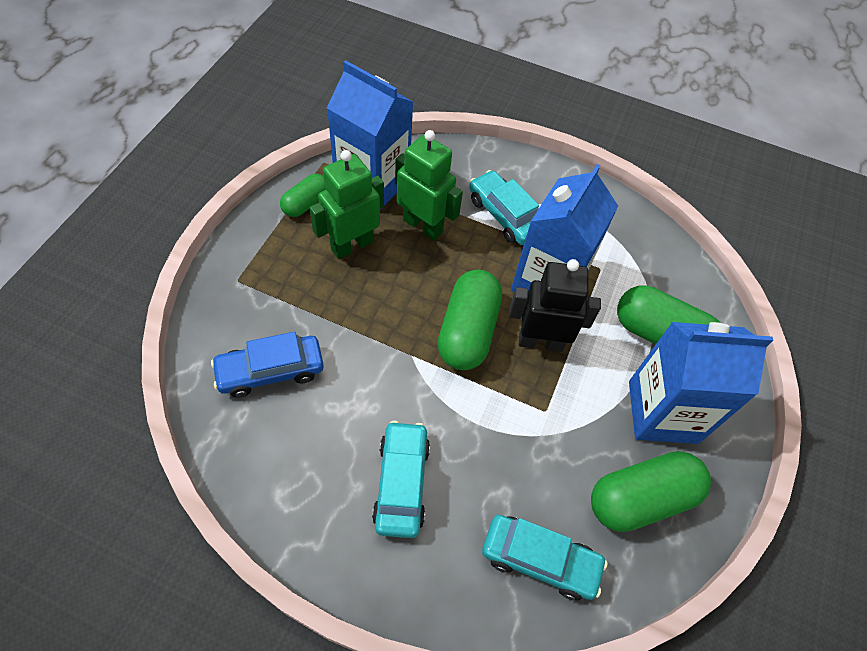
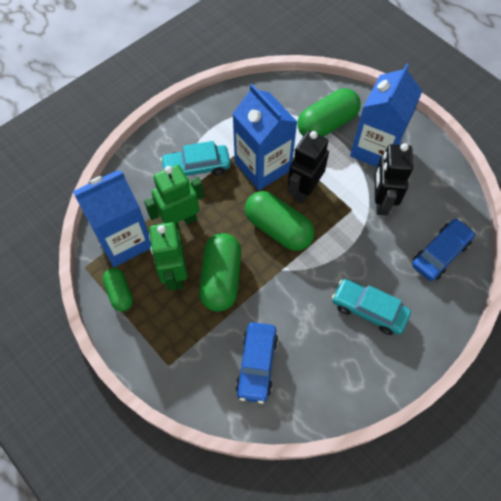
camera: 60 degrees left, 5 degrees up
turquoise car [482,515,607,600] -> blue car [412,218,475,281]
green capsule [591,451,711,532] -> green capsule moved to [199,233,241,312]
none -> black robot [375,143,413,215]

